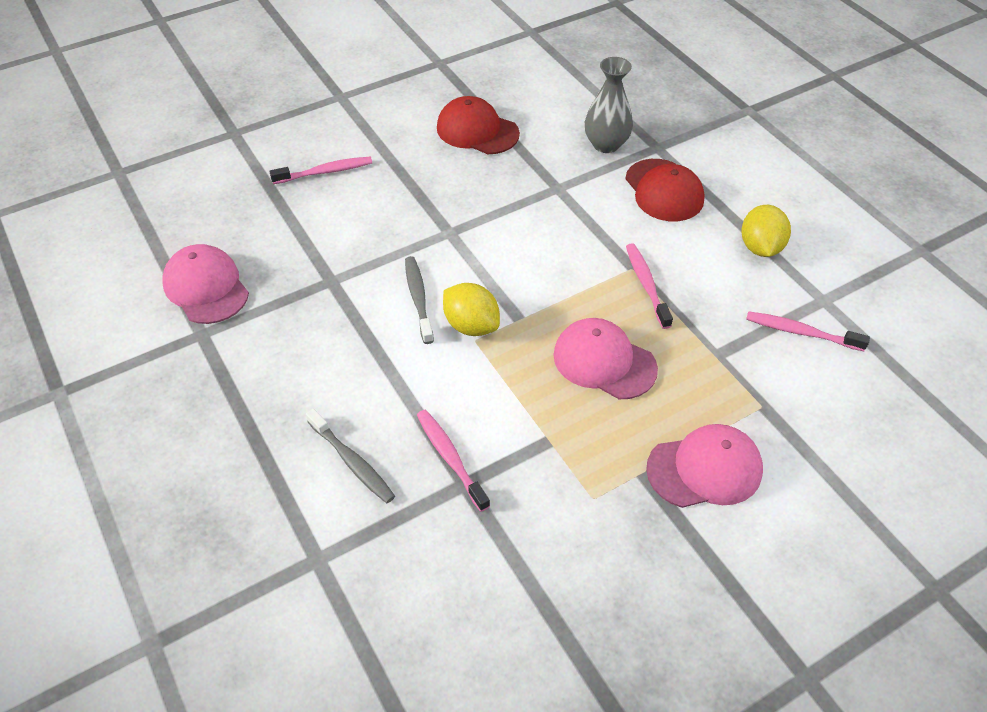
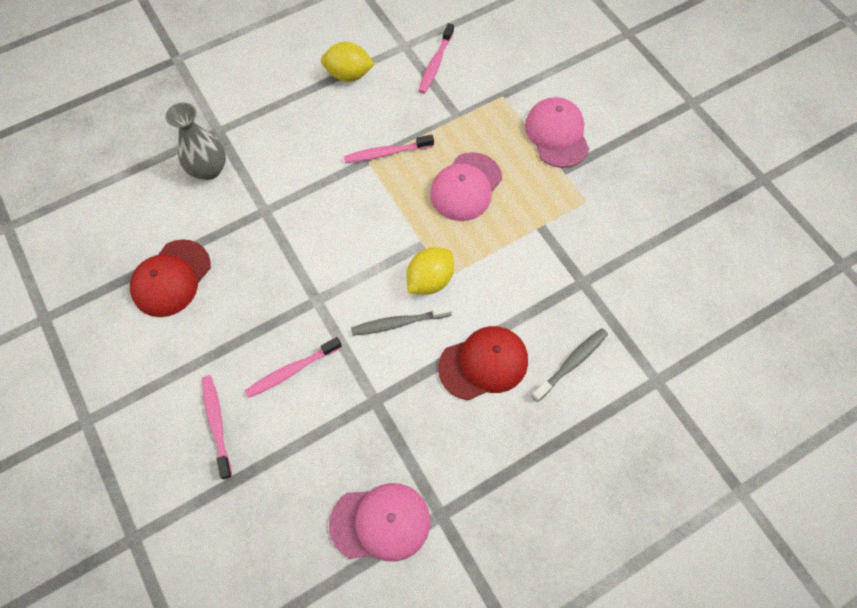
camera: 90 degrees left, 15 degrees up
pink cap [162,244,249,324] -> pink cap turned 150 degrees counterclockwise [329,483,430,562]
pink toothbrush [417,410,490,512] -> pink toothbrush moved to [245,337,342,398]
red cap [625,159,705,221] -> red cap moved to [438,326,528,400]

